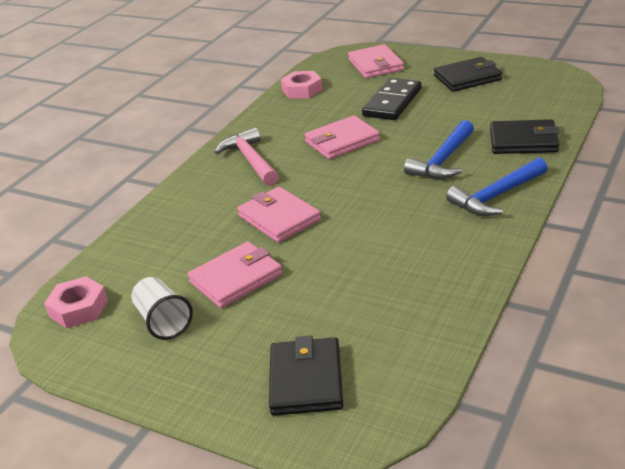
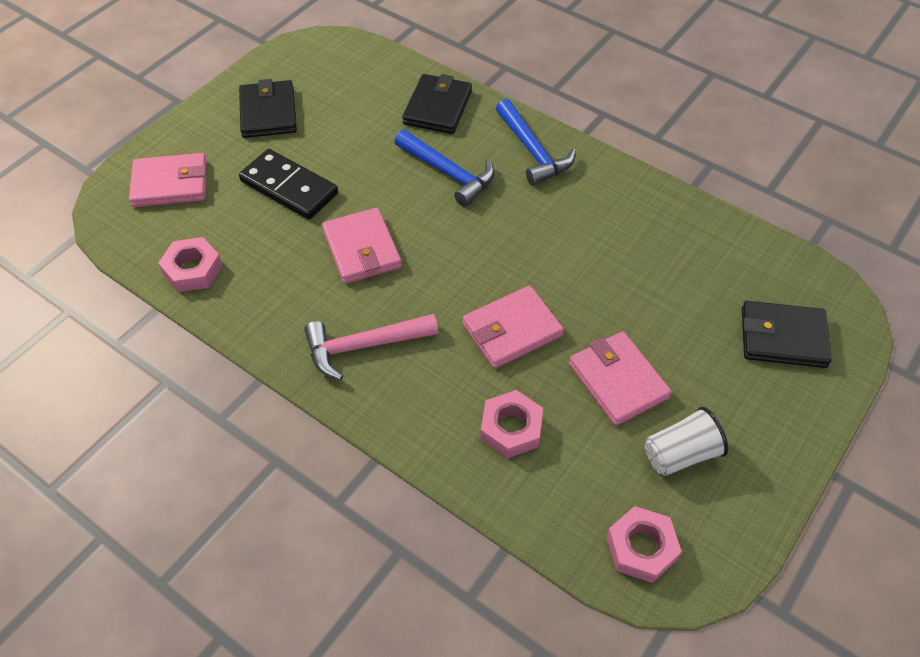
camera: 85 degrees left, 20 degrees up
none -> pink nut [480,390,543,458]

